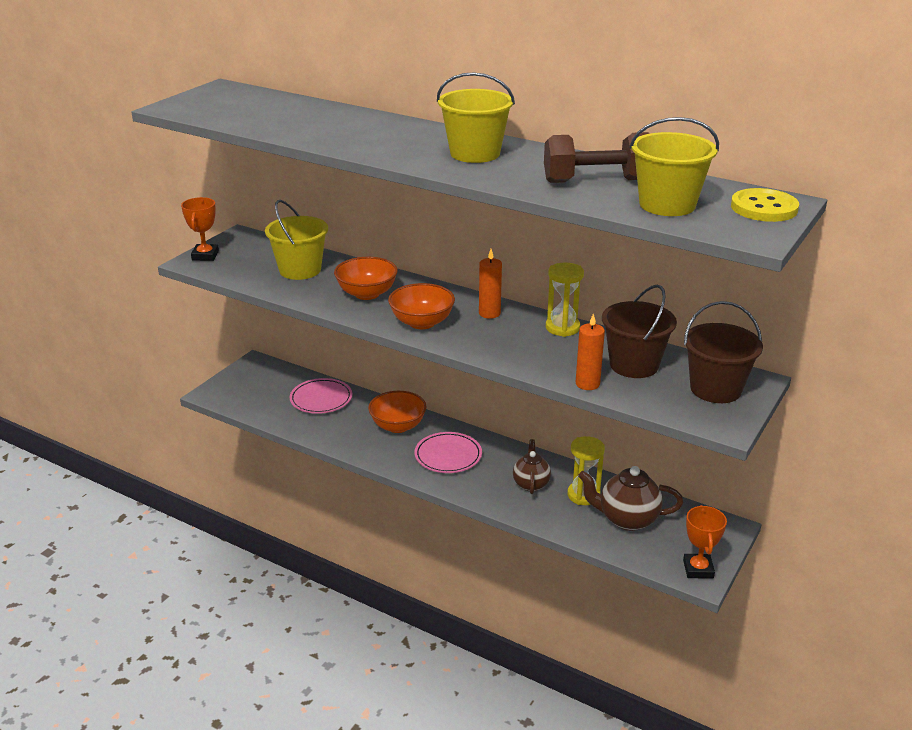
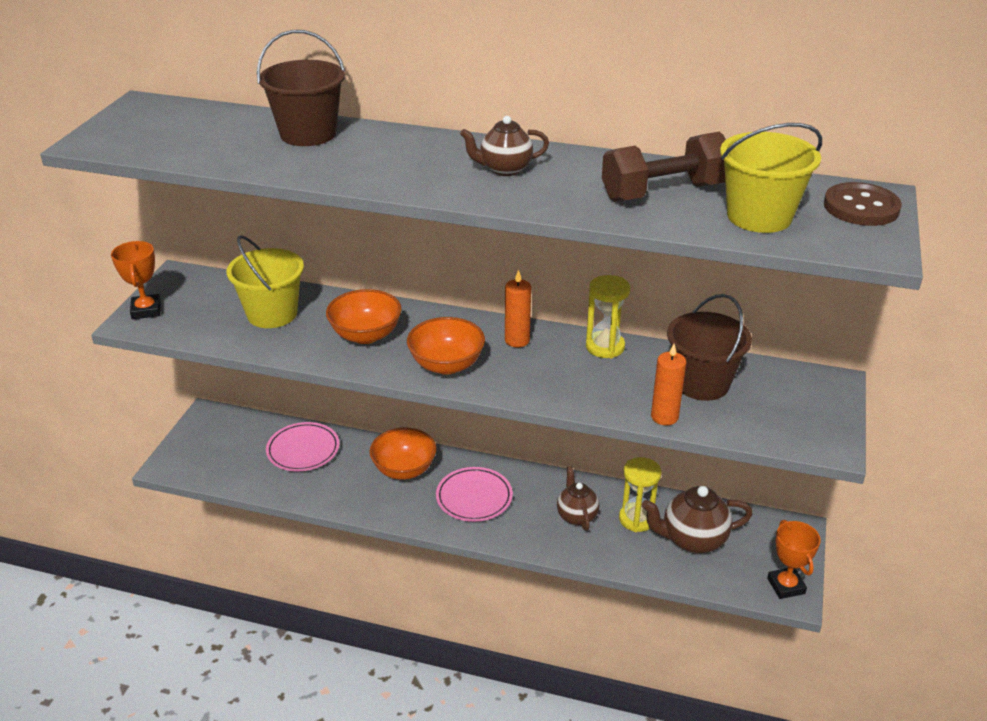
camera: 15 degrees left, 5 degrees up
yellow bucket [437,72,515,163] -> brown teapot [460,116,549,176]
brown bucket [684,301,763,403] -> brown bucket moved to [257,30,345,146]
yellow button [731,188,799,222] -> brown button [824,182,902,226]

